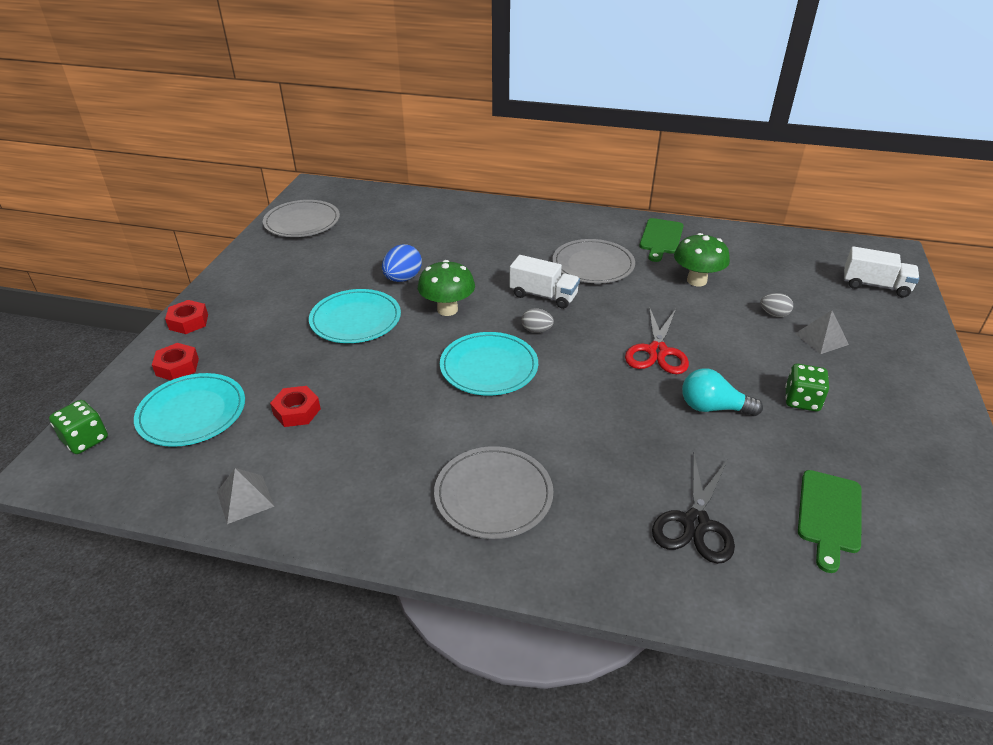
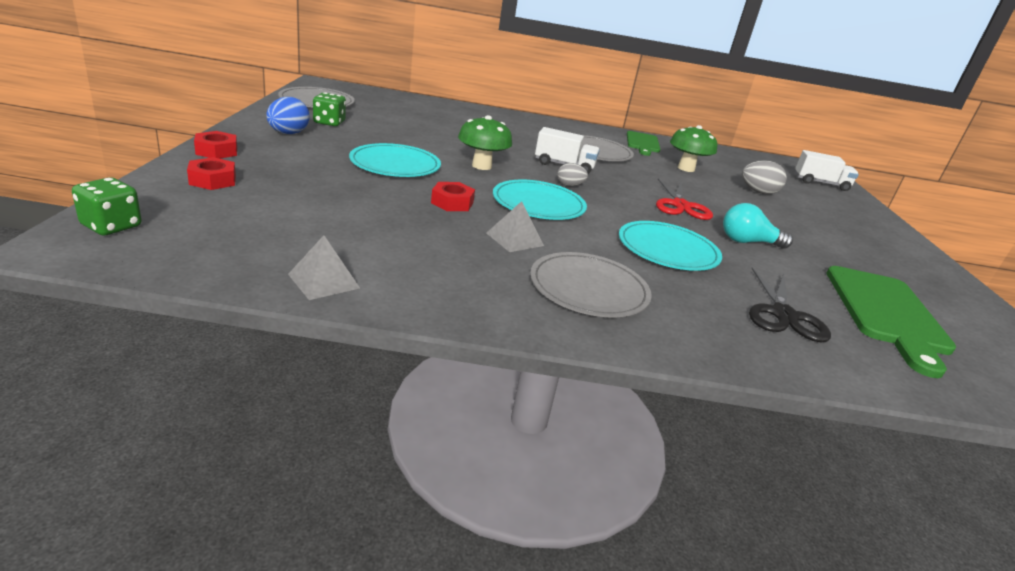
camera: 15 degrees left, 10 degrees down
turquoise plate [134,373,245,447] -> turquoise plate moved to [619,221,722,271]
red nut [270,386,321,427] -> red nut moved to [431,182,475,211]
blue egg [382,244,422,282] -> blue egg moved to [266,97,310,134]
grey egg [760,293,793,317] -> grey egg [742,160,787,194], size x1.60
green dice [785,364,829,411] -> green dice moved to [313,92,346,126]
grey pyramid [795,310,849,354] -> grey pyramid moved to [487,201,544,252]
green cutting board [798,470,862,573] -> green cutting board [826,266,956,378], size x1.60

